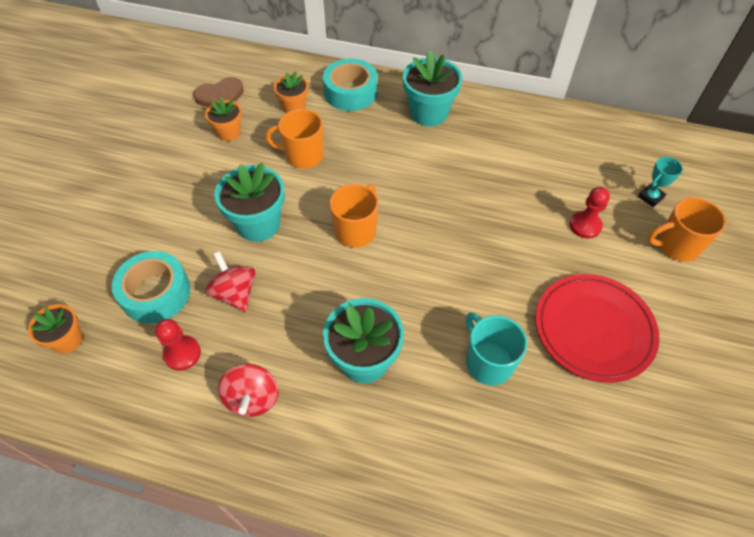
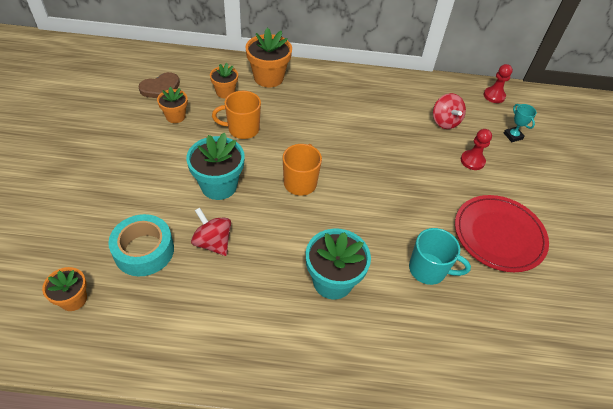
camera: 15 degrees left, 5 degrees down
red pawn [155,319,201,371] -> red pawn moved to [484,64,513,103]
red spinning top [218,364,279,417] -> red spinning top moved to [433,93,466,129]
turquoise tape [323,59,377,111] -> orange flower pot [245,28,292,87]
turquoise flower pot [403,50,462,126] -> none
turquoise mug [466,312,527,386] -> turquoise mug turned 150 degrees clockwise [409,228,471,285]
turquoise trophy [638,157,683,207] -> turquoise trophy turned 60 degrees counterclockwise [504,104,537,142]
orange mug [647,197,726,262] -> none

